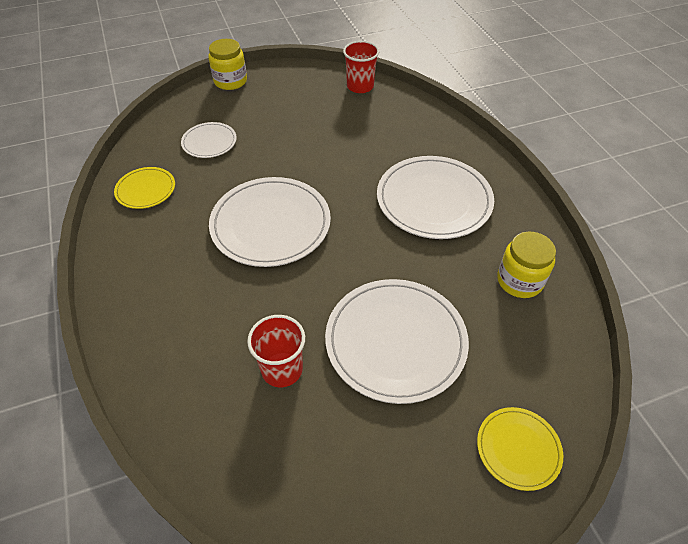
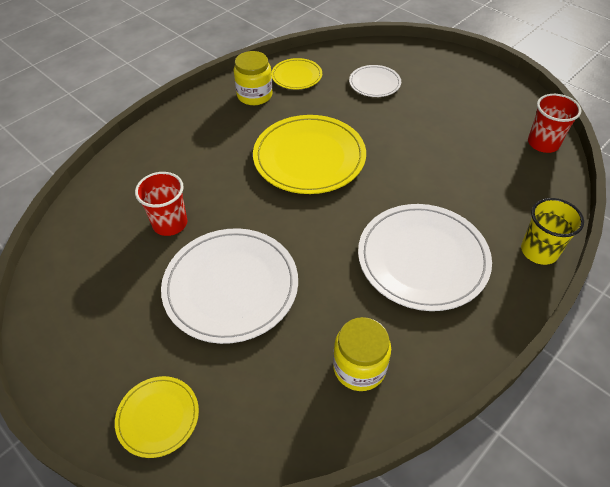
camera: 65 degrees right, 0 degrees up
yellow jar [209,39,247,90] -> yellow jar moved to [234,51,273,105]
white plate [209,177,331,267] -> yellow plate [253,115,366,194]
none -> yellow cup [521,198,584,265]

